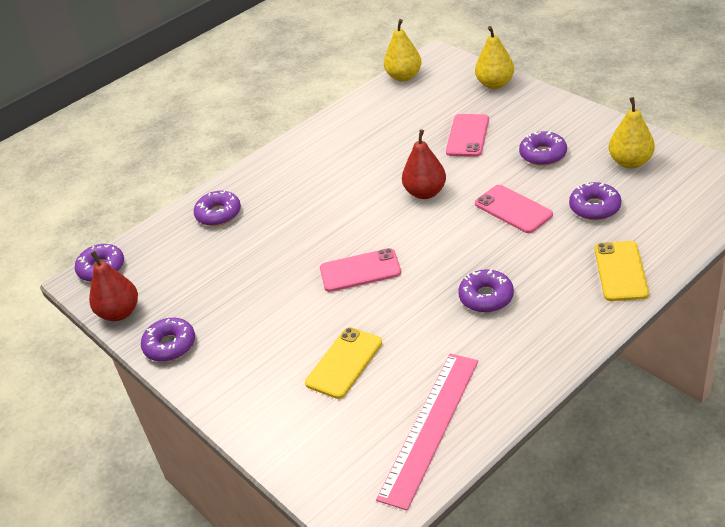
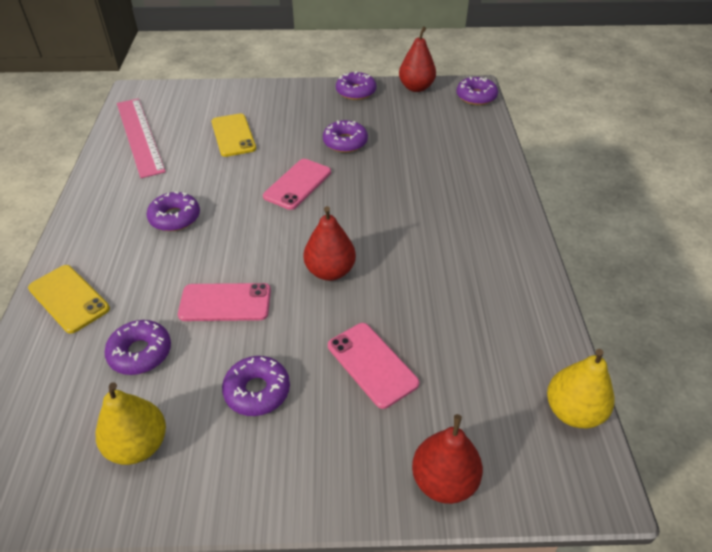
camera: 125 degrees right, 5 degrees up
purple donut [194,191,241,226] -> purple donut moved to [323,120,368,153]
yellow pear [475,26,514,89] -> red pear [412,414,483,504]

